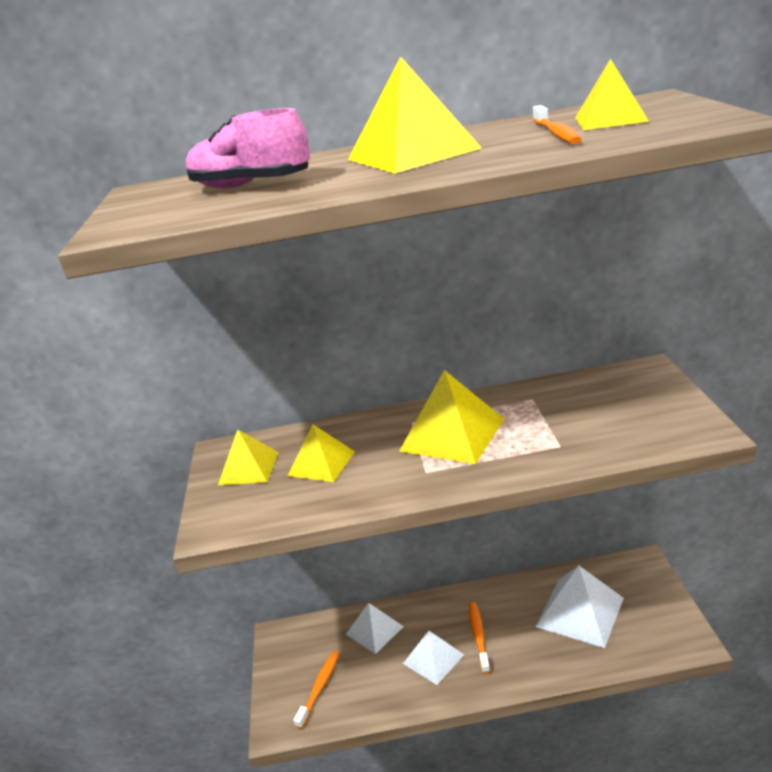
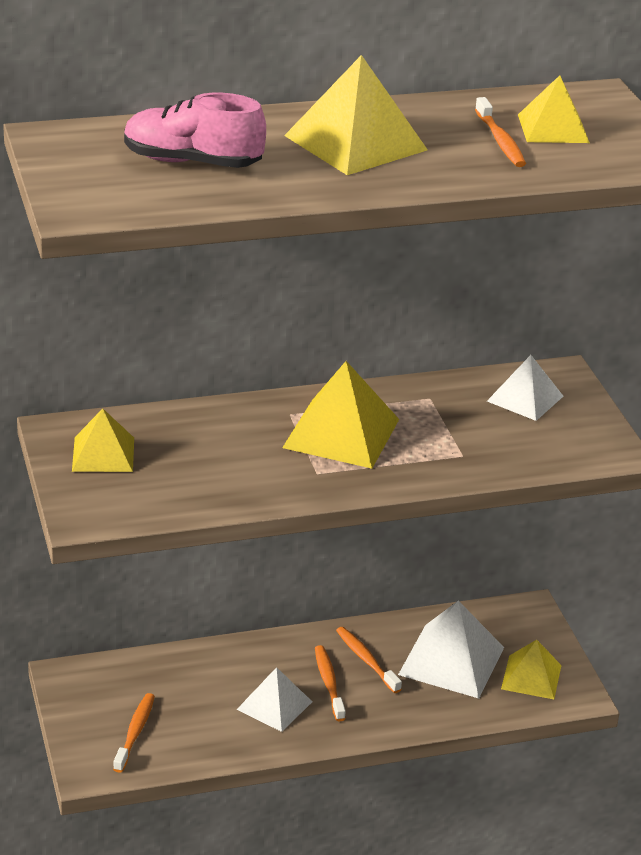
camera: 15 degrees left, 5 degrees up
yellow pyramid [288,424,355,482] -> yellow pyramid moved to [501,640,562,699]
white pyramid [346,603,404,654] -> white pyramid moved to [487,355,563,421]
none -> orange toothbrush [336,627,402,693]

